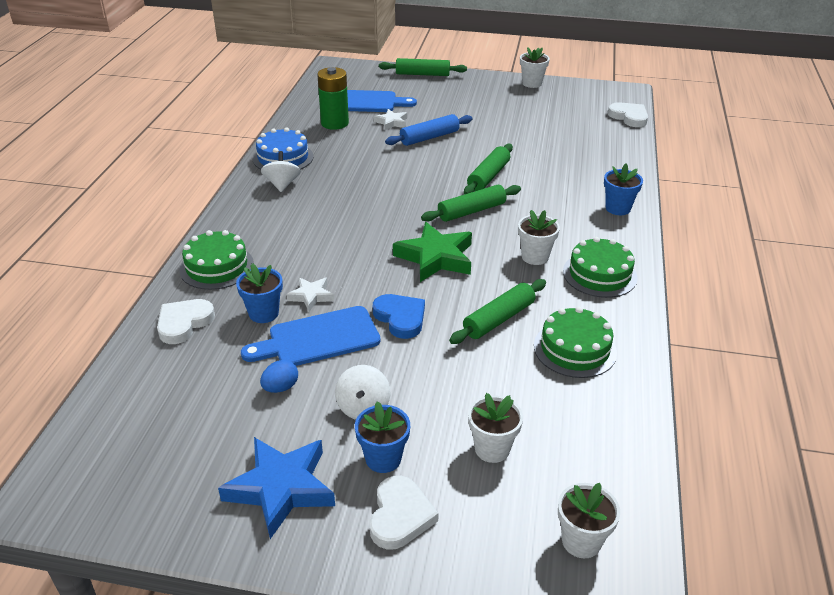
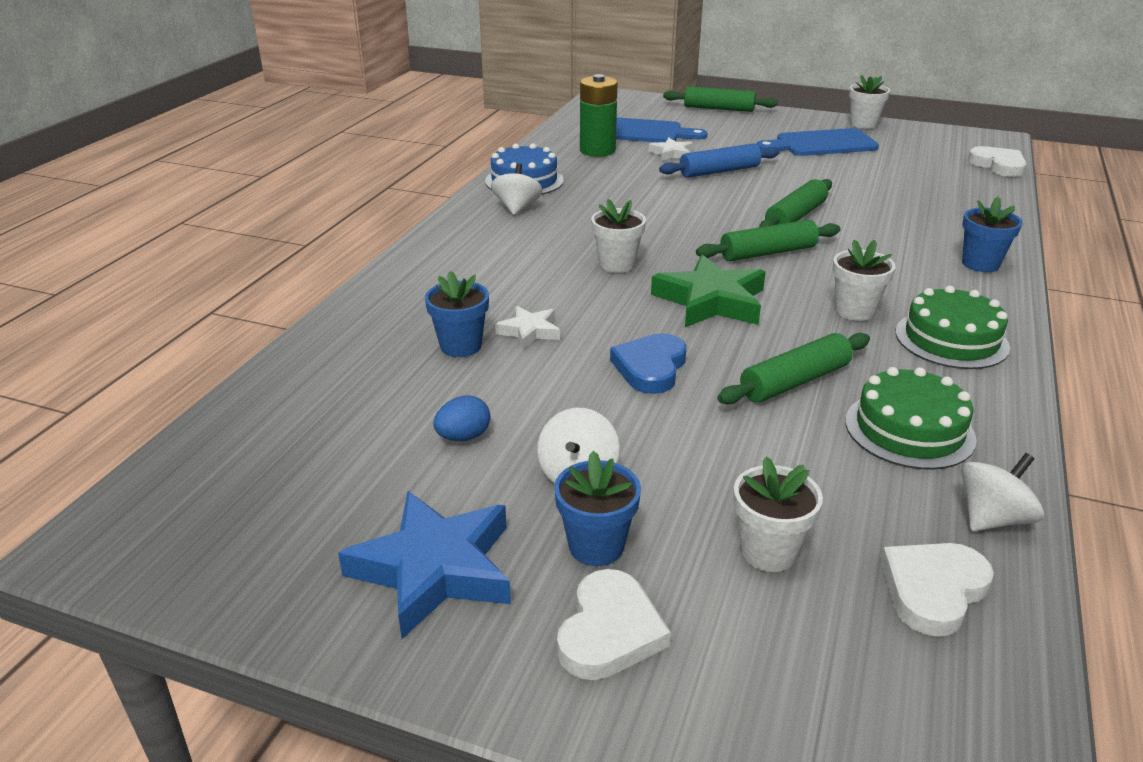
camera: 10 degrees right, 5 degrees down
white heart [157,299,215,344] -> white heart moved to [880,543,994,637]
green cake [179,230,254,290] -> none
blue cutting board [241,306,381,366] -> blue cutting board moved to [756,128,879,156]
blue heart [373,294,425,339] -> blue heart turned 135 degrees counterclockwise [610,333,686,394]
white flower pot [558,483,620,558] -> white flower pot moved to [591,199,646,273]
none -> white spinning top [961,453,1044,531]

